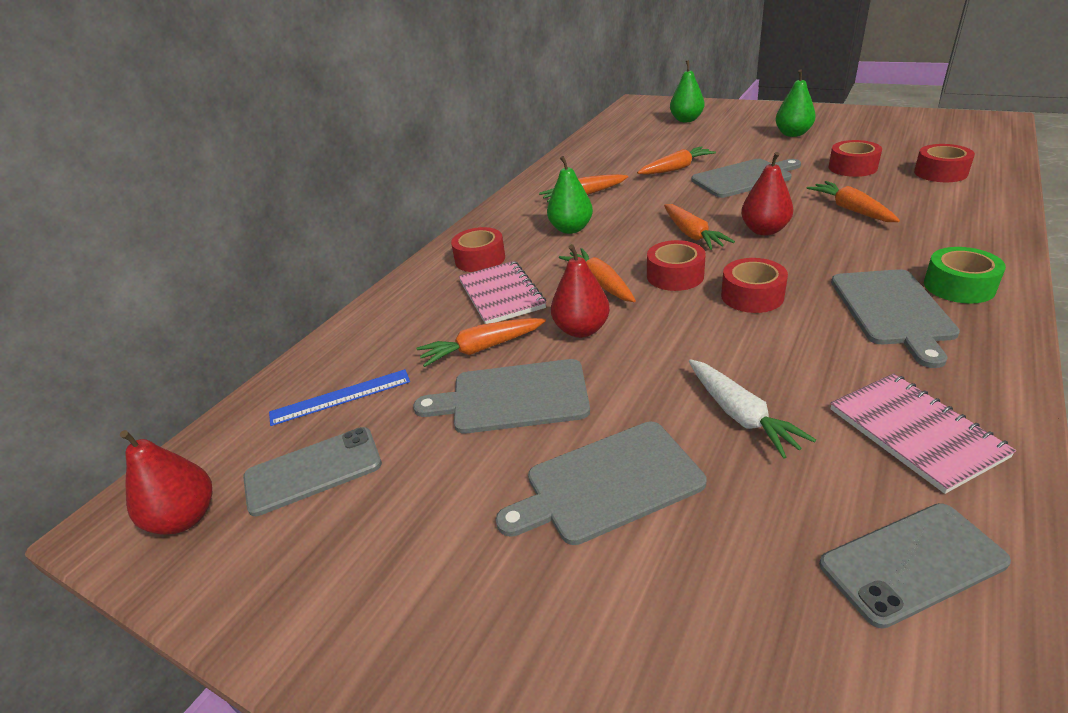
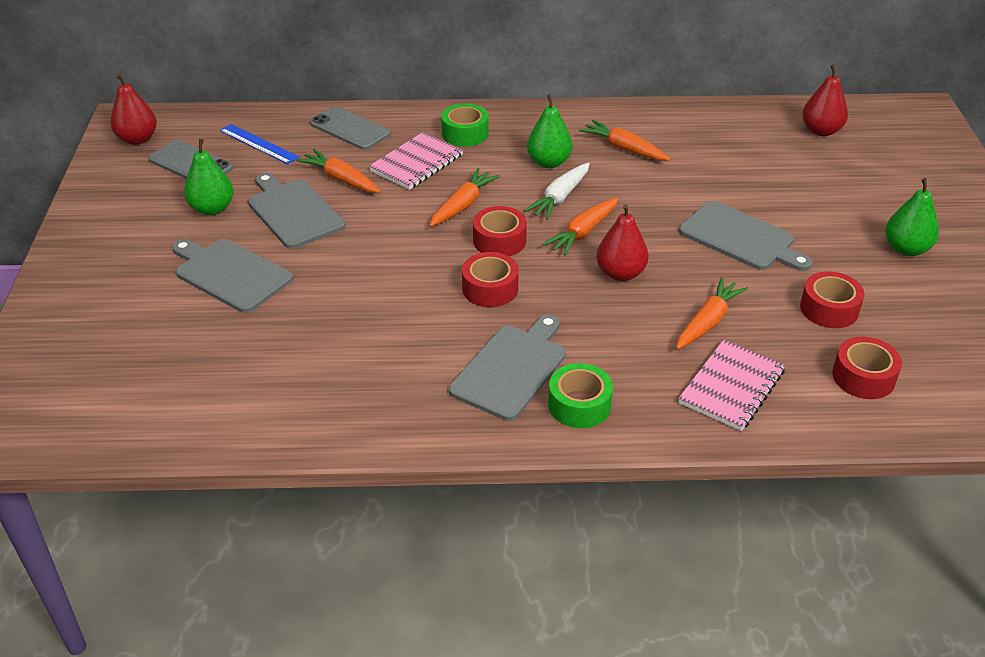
camera: 55 degrees right, 5 degrees up
red tape [451,227,505,272] -> green tape [441,103,489,147]
red pear [551,244,610,338] -> red pear moved to [802,64,848,136]
orange carrot [637,146,716,175] -> none
green pear [670,60,705,122] -> green pear moved to [184,139,234,215]
white carrot [689,359,816,459] -> white carrot moved to [524,162,590,220]
grey phone [819,503,1011,629] -> grey phone moved to [310,106,391,150]
pink notebook [830,373,1016,494] -> pink notebook moved to [678,339,786,431]
grey cutting board [831,269,960,368] -> grey cutting board turned 150 degrees clockwise [449,315,566,421]

